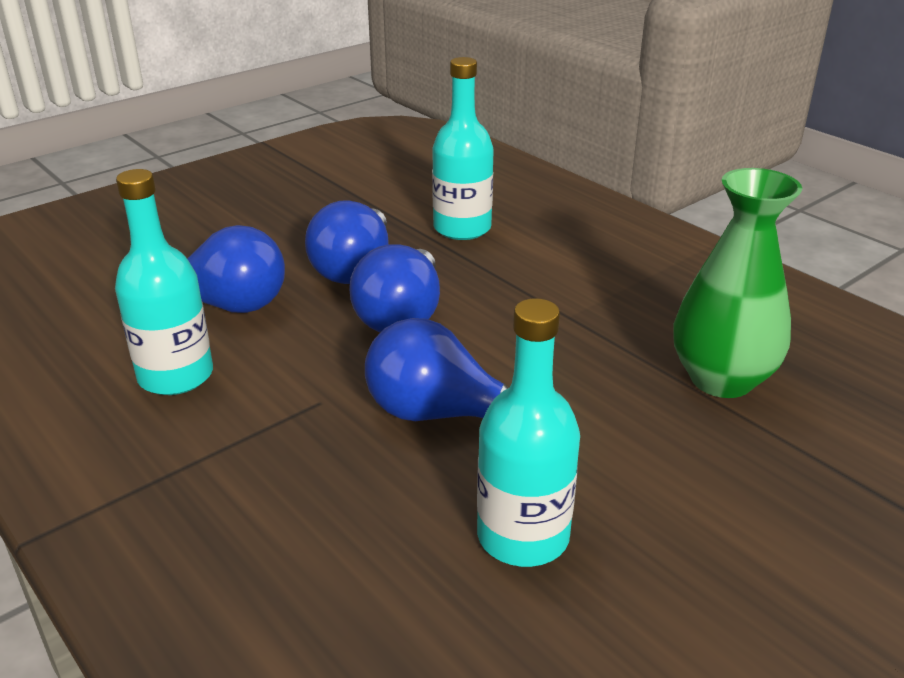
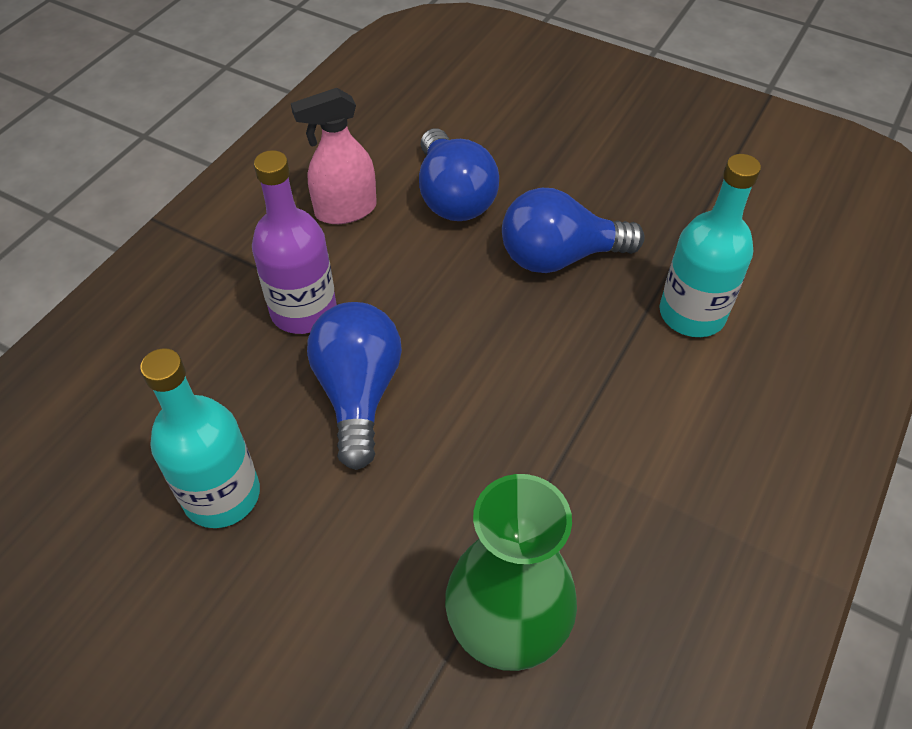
camera: 70 degrees right, 20 degrees up
turquoise bottle [115,169,213,395] -> pink spray bottle [291,88,377,224]
blue light bulb [349,244,440,333] -> none
none -> purple bottle [252,150,337,334]

